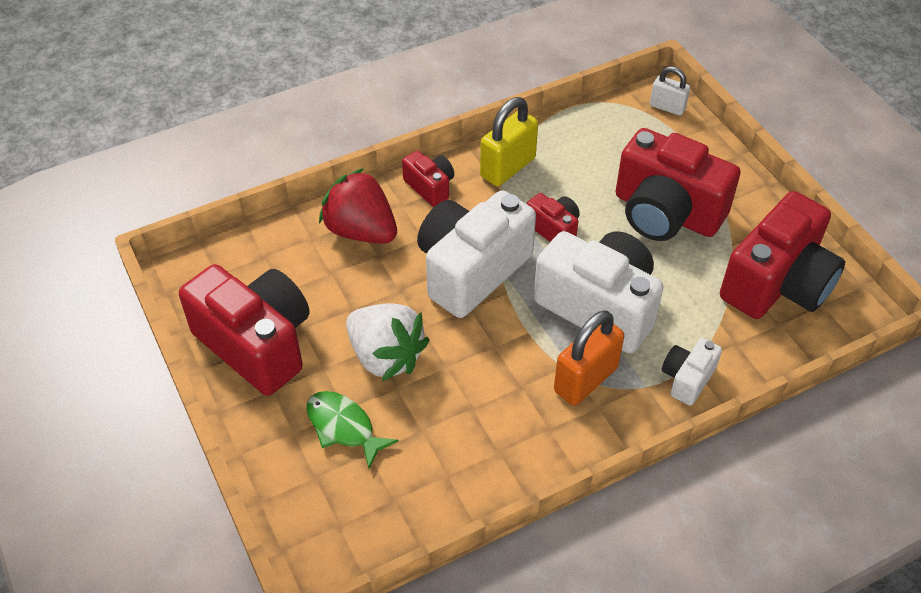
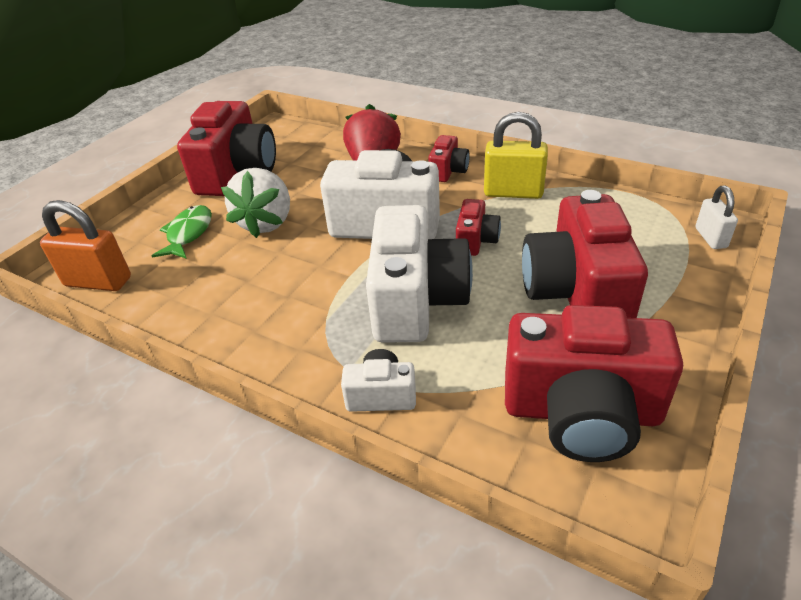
camera: 60 degrees right, 10 degrees down
orange padlock [554,310,624,406] -> orange padlock moved to [40,200,131,291]

